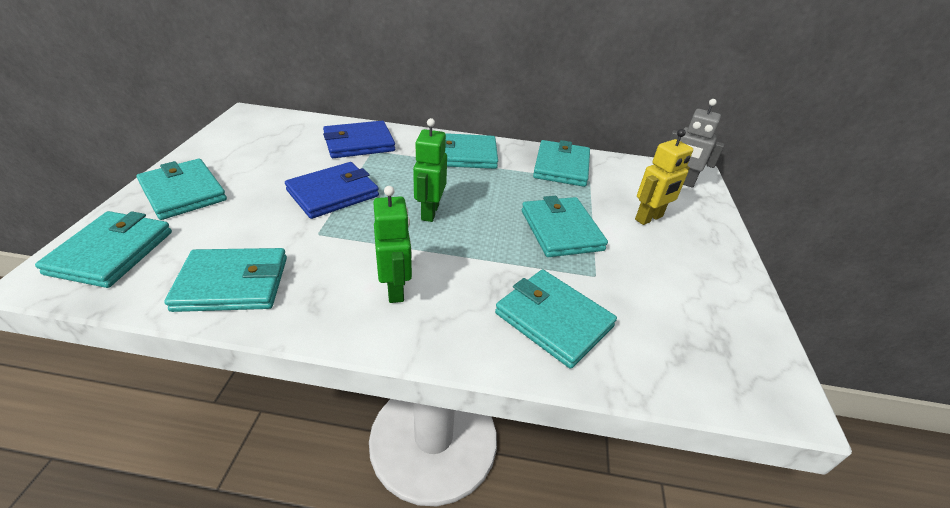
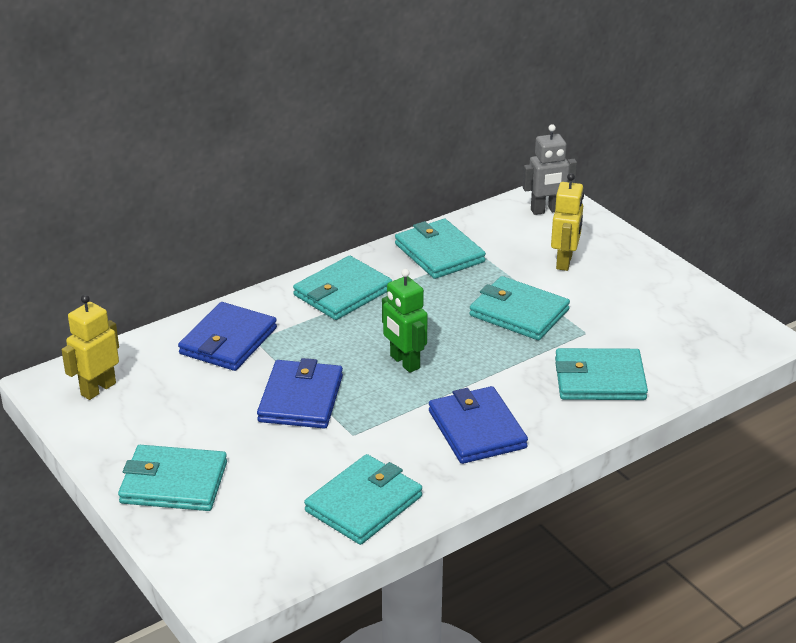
camera: 40 degrees left, 5 degrees down
turquoise wallet [35,211,172,288] -> none
green robot [373,186,412,303] -> blue wallet [429,386,528,464]
none -> yellow robot [62,295,119,400]

